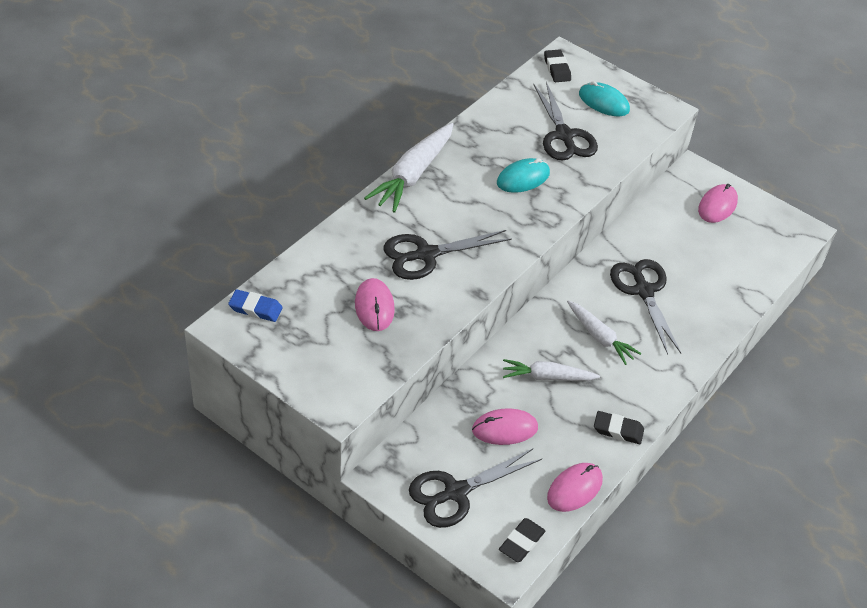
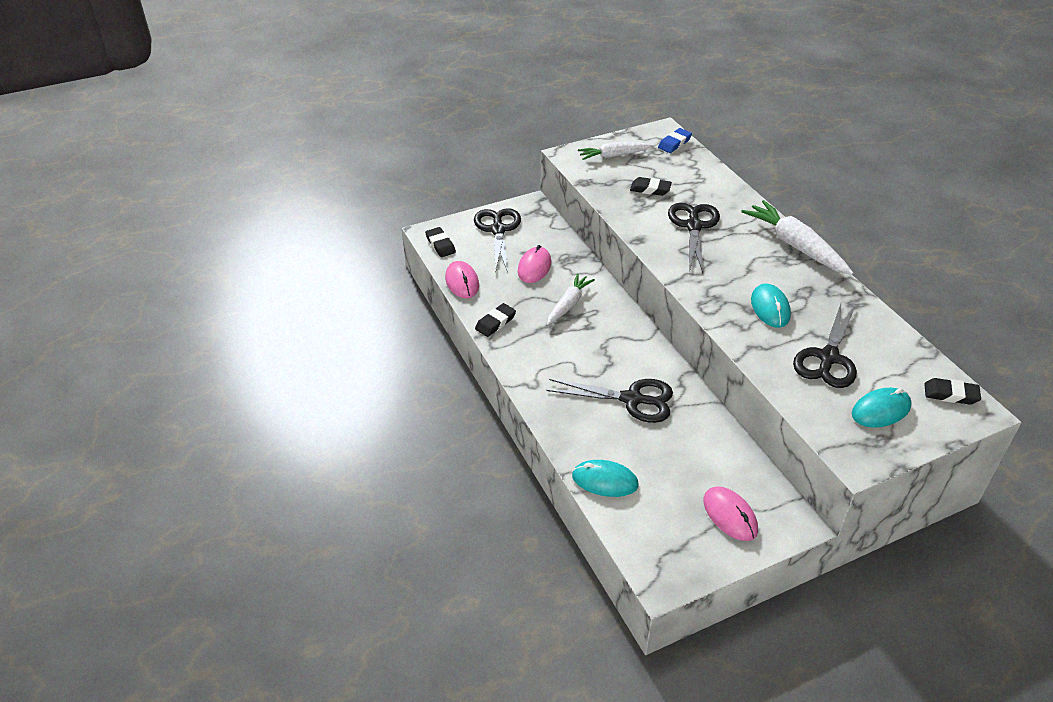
camera: 120 degrees right, 5 degrees down
pink mouse [355,278,395,331] -> black eraser [630,177,672,196]
black scissors [533,82,598,161] -> black scissors turned 75 degrees counterclockwise [793,304,857,388]
white carrot [567,301,641,365] -> white carrot moved to [578,142,653,160]
none -> turquoise mouse [572,460,639,497]

